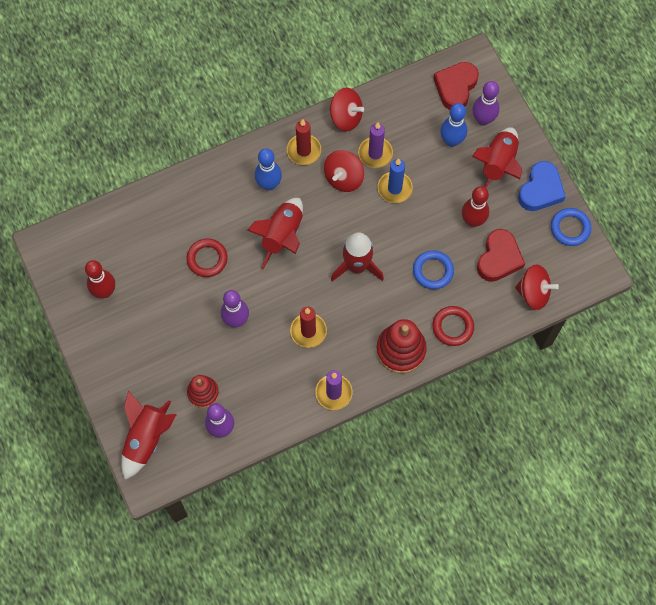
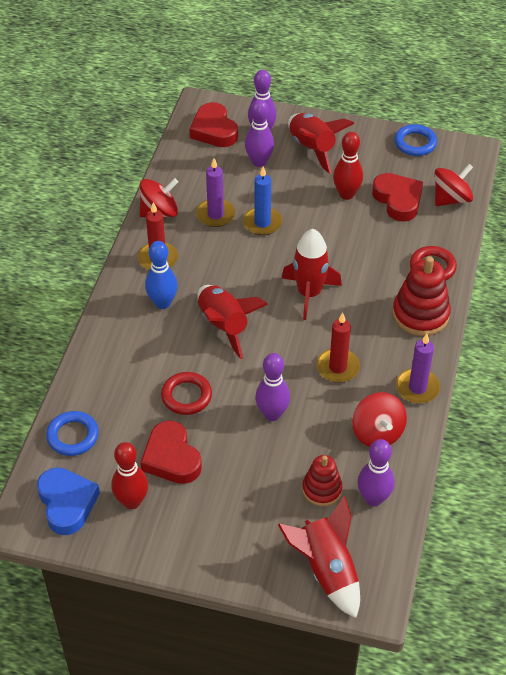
camera: 50 degrees left, 20 degrees down
red spinning top [324,150,364,192] -> red spinning top moved to [352,392,407,447]
blue ring [413,250,454,289] -> blue ring moved to [46,411,99,456]
blue bowling pin [440,103,467,147] -> purple bowling pin [245,99,274,167]
blue heart [518,161,566,211] -> blue heart moved to [37,467,100,535]
none -> red heart [140,421,202,484]

